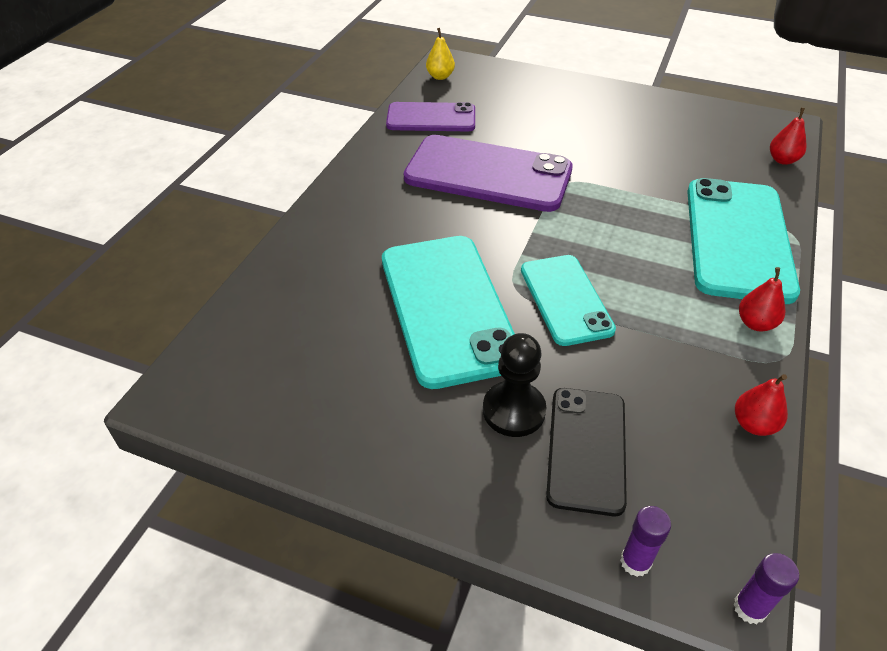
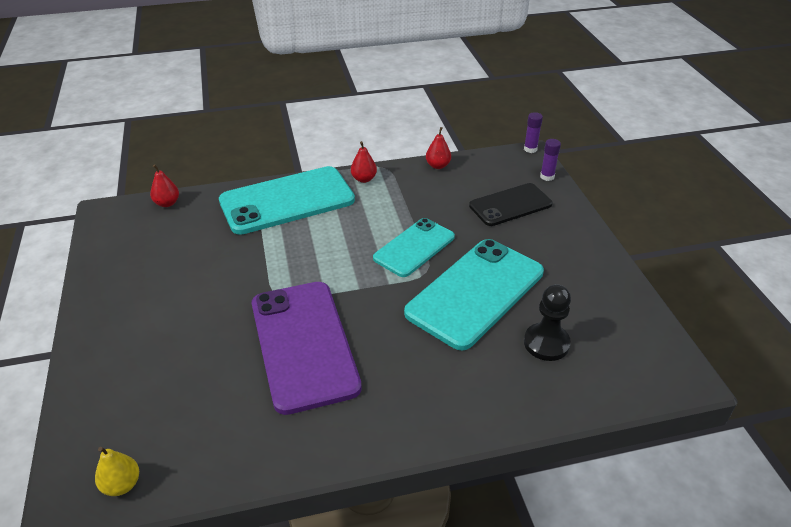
camera: 125 degrees left, 5 degrees down
purple phone [386,102,475,131] -> none
black pawn [483,333,546,437] -> black pawn moved to [524,284,571,361]

